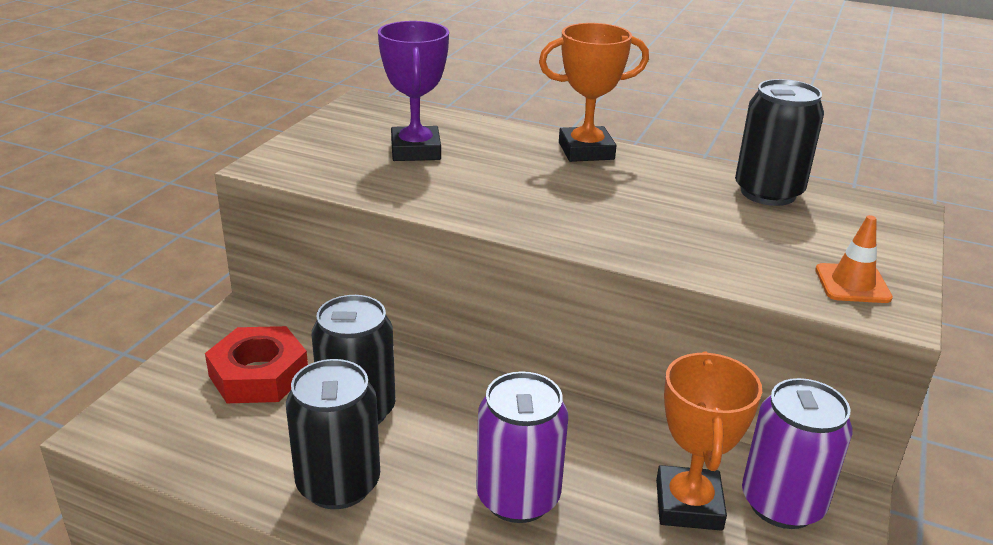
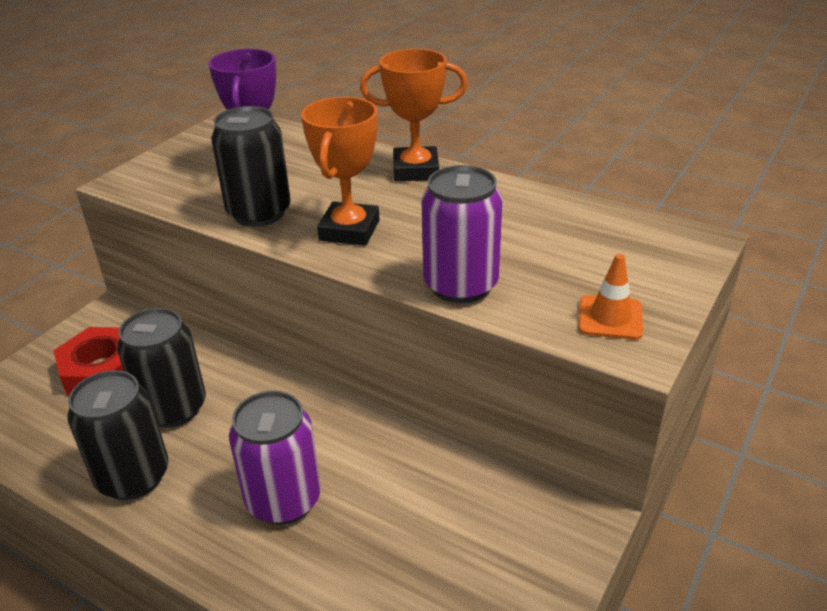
camera: 10 degrees right, 5 degrees up
orange trophy [656,351,762,531] -> orange trophy moved to [301,97,380,246]
black can [735,79,824,206] -> black can moved to [211,106,291,227]
purple can [742,378,852,529] -> purple can moved to [422,165,503,303]

